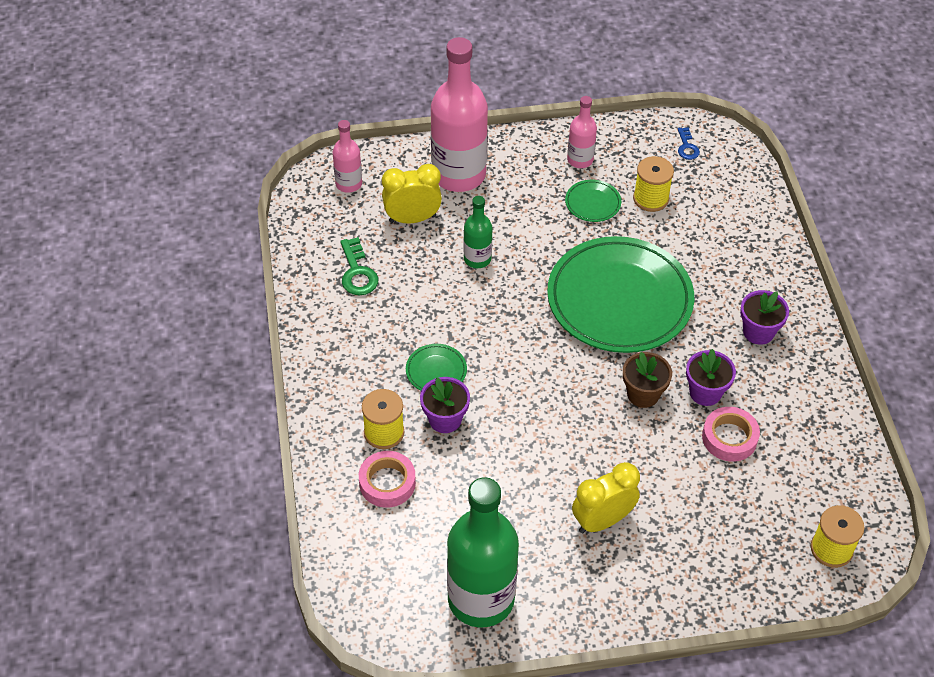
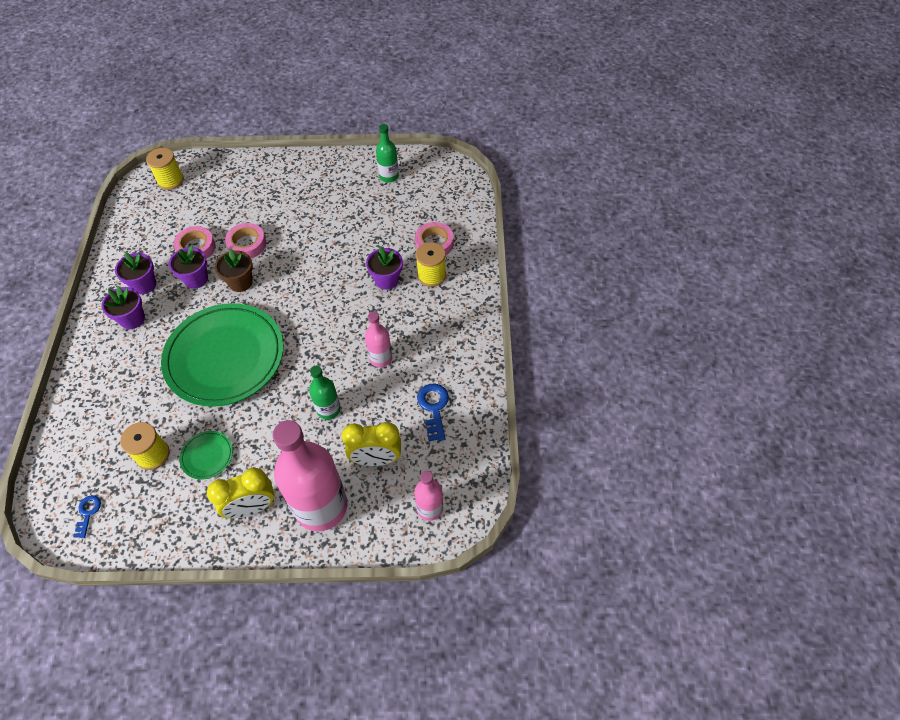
camera: 170 degrees left, 5 degrees up
green key [340,237,378,295] -> blue key [417,384,449,441]
green plate [406,344,467,391] -> none
green bottle [447,477,519,627] -> green bottle [376,124,399,183], size x0.49
pink bottle [567,96,597,168] -> pink bottle moved to [365,312,392,367]
yellow clock [572,462,640,533] -> yellow clock moved to [207,468,275,519]
none -> purple flower pot [115,252,156,294]
none -> pink tape [225,223,266,258]

